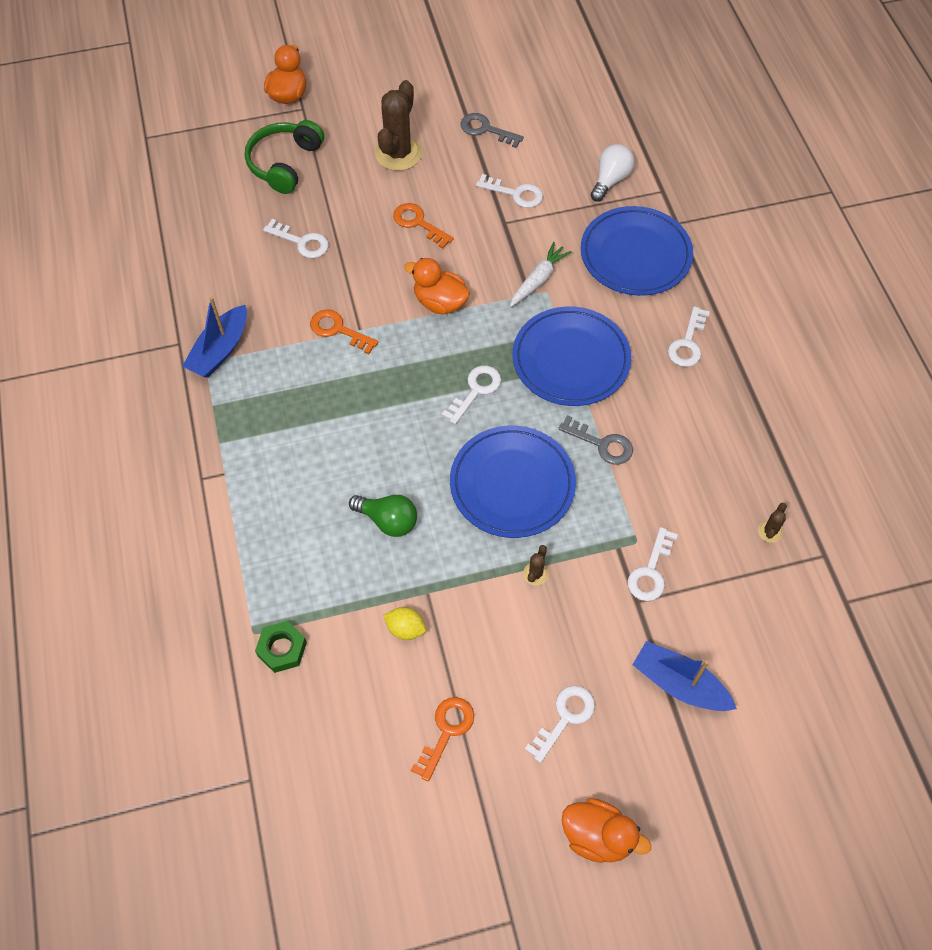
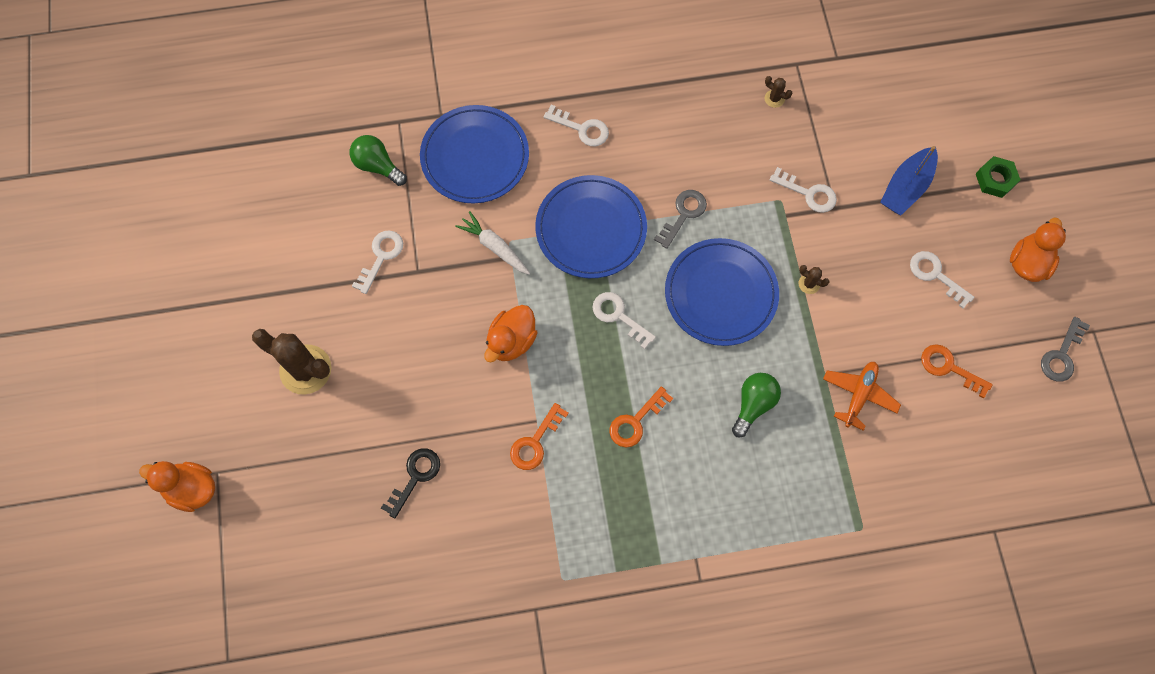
camera: 85 degrees left, 10 degrees up
blue boat [182,297,247,378] -> none
green headphones [245,120,324,194] -> none
green nut [255,621,307,673] -> green nut moved to [976,156,1021,198]
white key [263,219,329,258] -> black key [381,448,440,519]
yellow lemon [383,607,426,640] -> orange plane [823,362,901,431]
orange key [393,203,454,249] -> orange key moved to [610,386,673,447]
grey key [460,113,524,148] -> grey key moved to [1041,317,1090,382]
white light bulb [591,144,635,202] -> green light bulb [350,135,407,186]

